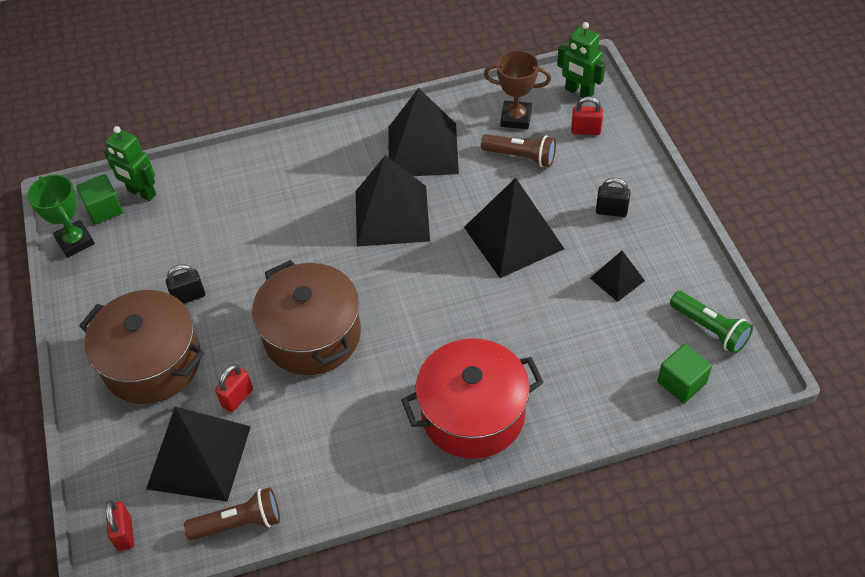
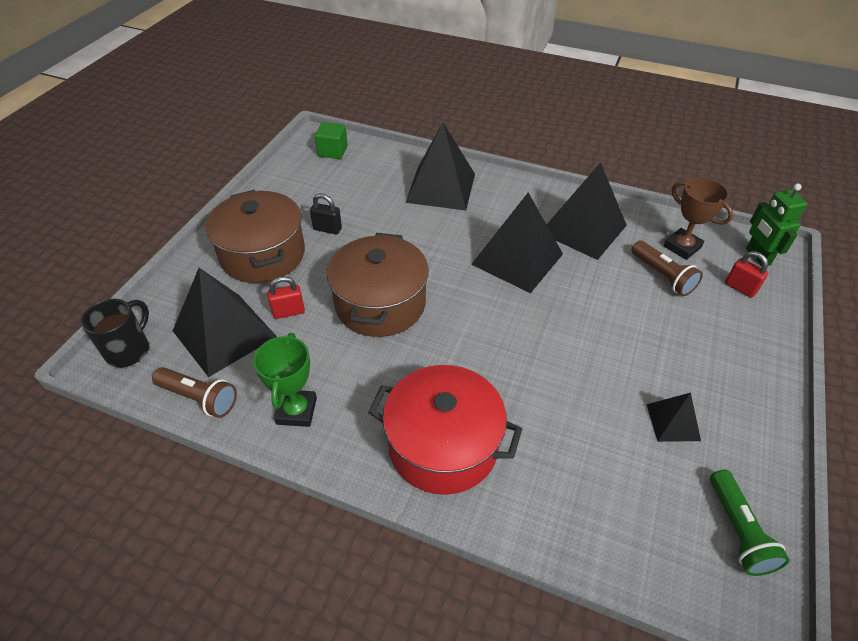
camera: 35 degrees right, 5 degrees down
green trophy [27,175,95,258] -> green trophy moved to [253,333,317,427]
green robot [104,126,156,201] -> none
red padlock [105,500,134,551] -> black mug [81,299,149,368]
black pyramid [464,178,564,278] -> black pyramid moved to [405,122,475,210]
black padlock [596,178,630,217] -> none
green cube [657,344,712,403] -> none

